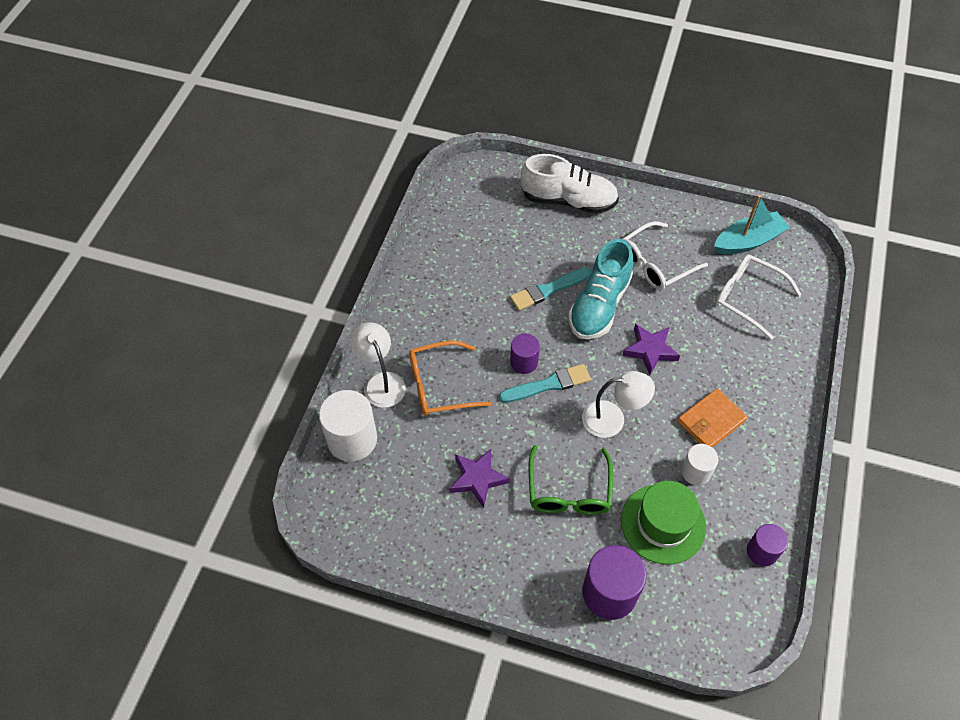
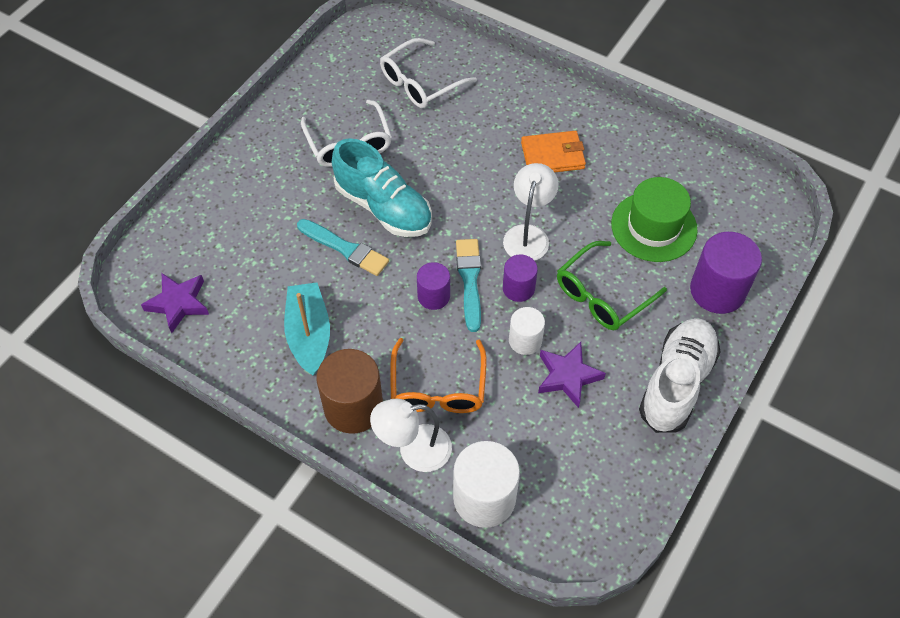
camera: 75 degrees left, 0 degrees up
turquoise brush [510,268,591,311] -> turquoise brush turned 45 degrees counterclockwise [297,219,389,276]
white shoe [521,154,619,214] -> white shoe moved to [639,318,721,433]
green glasses [529,445,613,515] -> green glasses turned 120 degrees clockwise [557,241,667,331]
purple star [622,324,680,375] -> purple star moved to [141,273,209,333]
orange wallet [678,388,748,448] -> orange wallet turned 75 degrees counterclockwise [521,131,586,172]
white cylinder [681,444,718,485] -> white cylinder moved to [509,307,545,355]
turquoise boat [714,195,790,254] -> turquoise boat moved to [284,282,330,376]
purple cylinder [747,524,788,566] -> purple cylinder moved to [503,254,538,302]
none -> brown cylinder [316,349,383,434]

